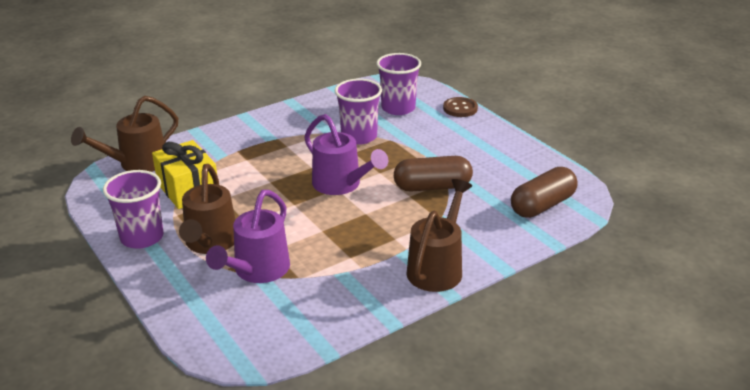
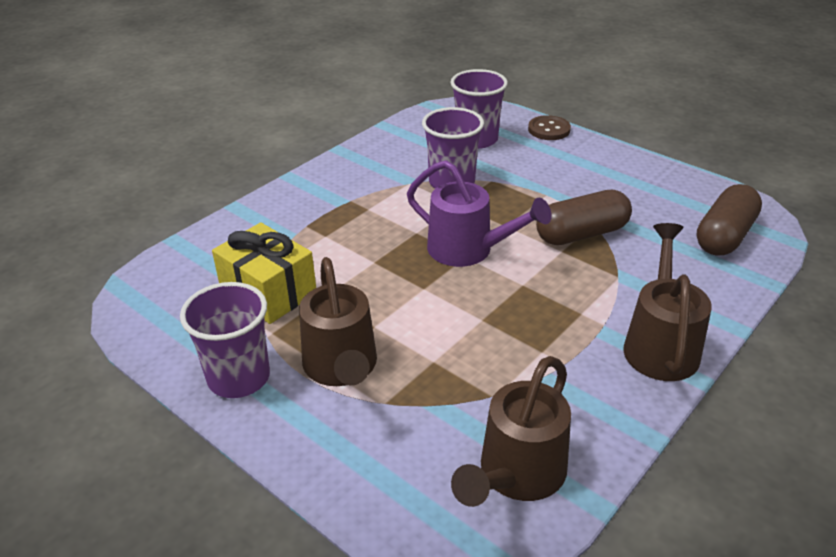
camera: 15 degrees left, 5 degrees up
brown watering can [71,96,178,172] -> brown watering can moved to [451,356,571,507]
purple watering can [206,190,290,283] -> none

